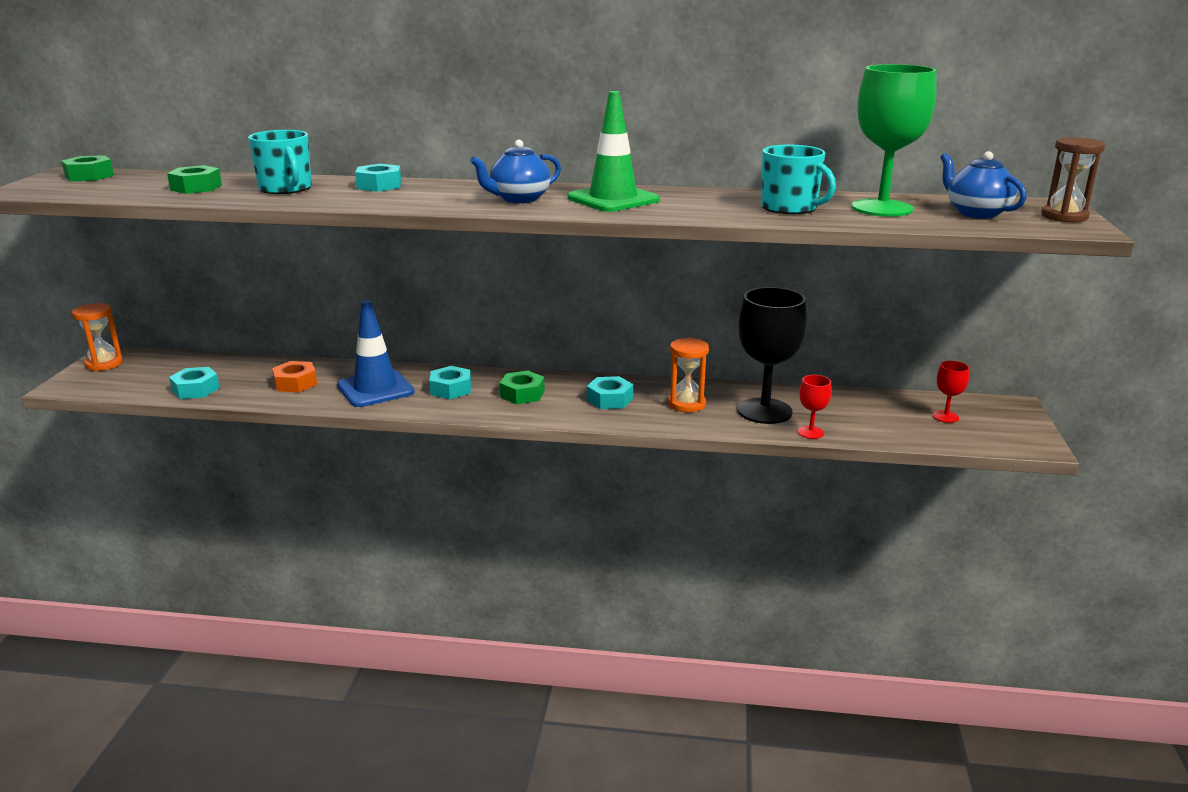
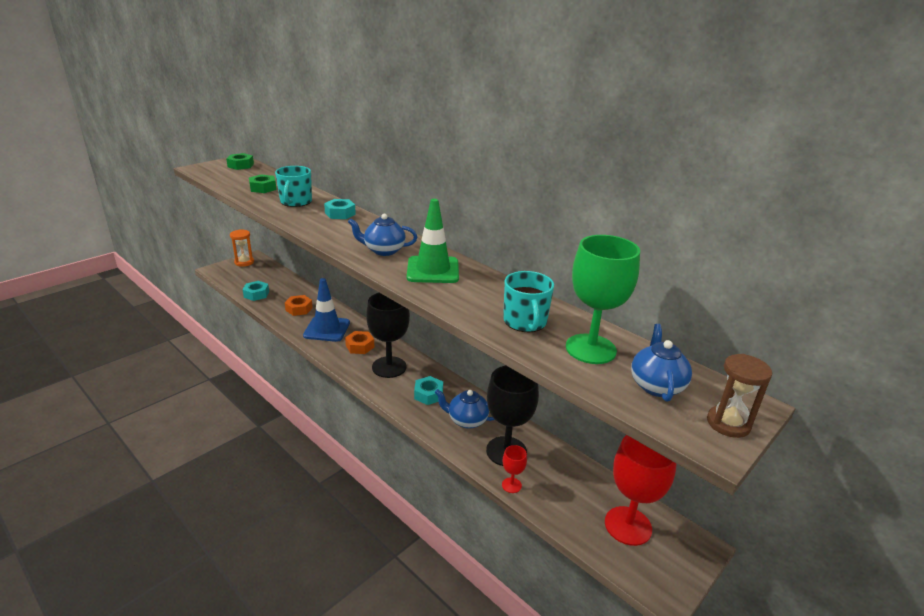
camera: 35 degrees right, 5 degrees up
turquoise nut [429,366,471,399] -> orange nut [345,331,374,354]
green nut [500,371,545,404] -> black goblet [366,293,410,378]
orange hourglass [668,338,709,412] -> blue teapot [435,389,495,429]
red goblet [933,361,969,423] -> red goblet [605,435,676,546], size x2.19

